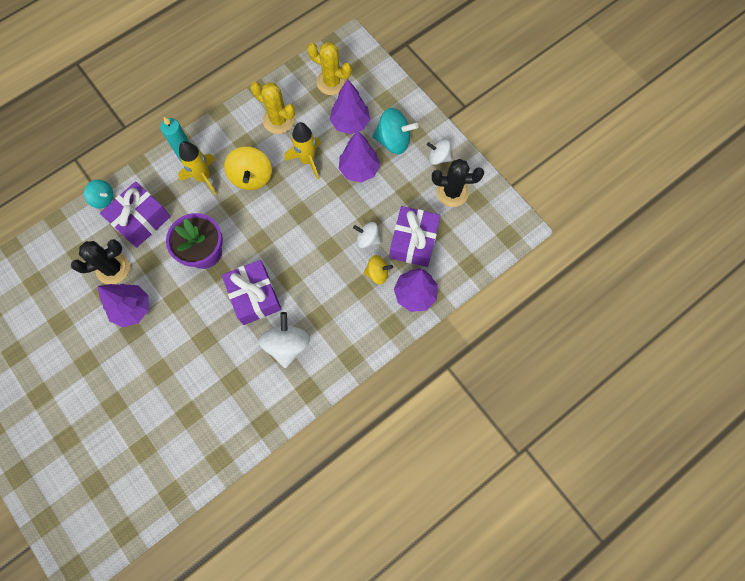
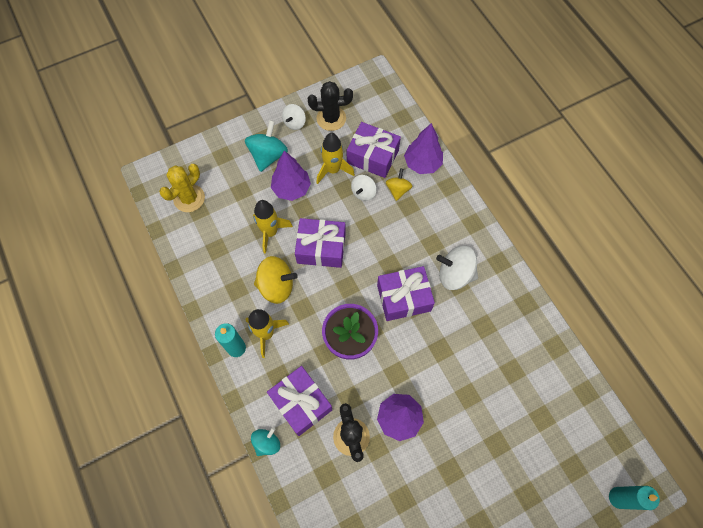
camera: 80 degrees left, 5 degrees down
yellow cactus [250,82,295,134] -> none
purple tree [330,79,370,134] -> none
black cactus [432,159,484,207] -> black cactus turned 75 degrees clockwise [308,81,353,131]
none -> purple gift [295,218,346,268]
none -> yellow rocket [316,133,355,184]
none -> turquoise candle [609,486,660,510]

